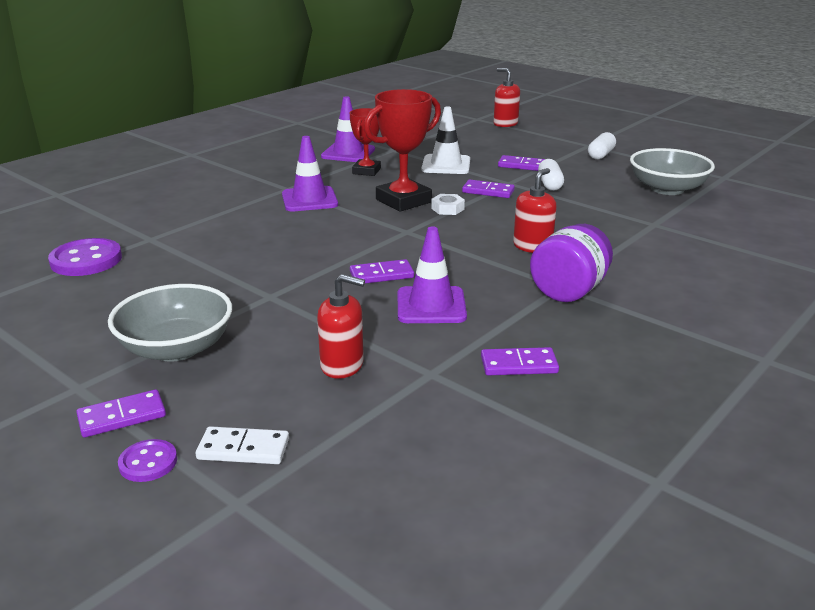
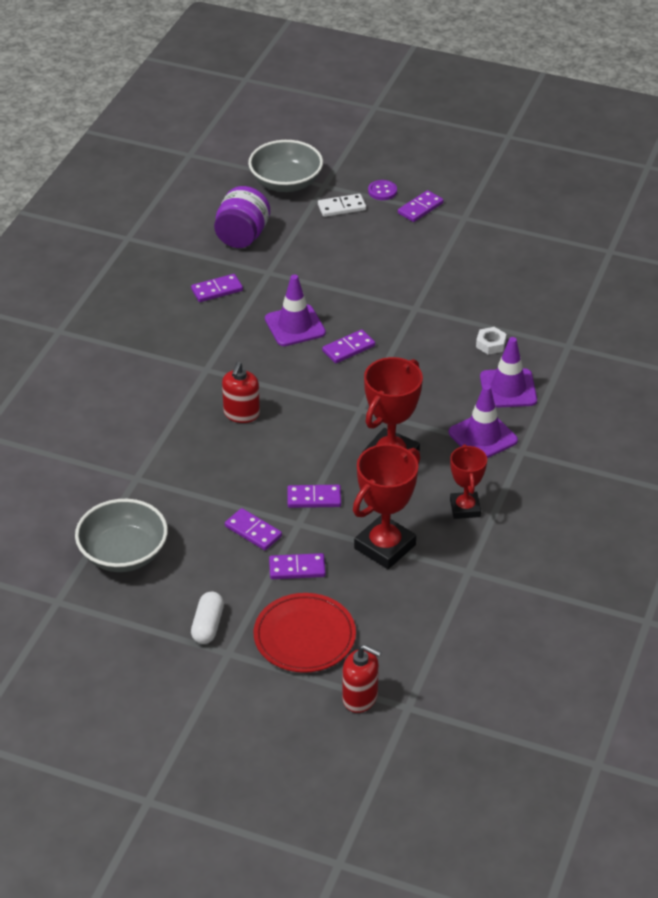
camera: 160 degrees right, 15 degrees up
purple button [48,238,122,276] -> none
grey bowl [108,284,232,362] -> grey bowl moved to [248,140,323,192]
red soap dispenser [317,274,365,379] -> none
purple traffic cone [321,96,375,162] -> purple traffic cone moved to [480,337,537,408]
white traffic cone [421,106,470,174] -> red trophy [353,444,420,569]
white nut [431,194,465,215] -> white nut moved to [476,327,507,355]
purple jar [530,224,613,302] -> purple jar moved to [214,186,270,248]
white capsule [538,159,564,191] -> purple domino [225,508,282,550]
none -> red plate [254,593,356,673]

